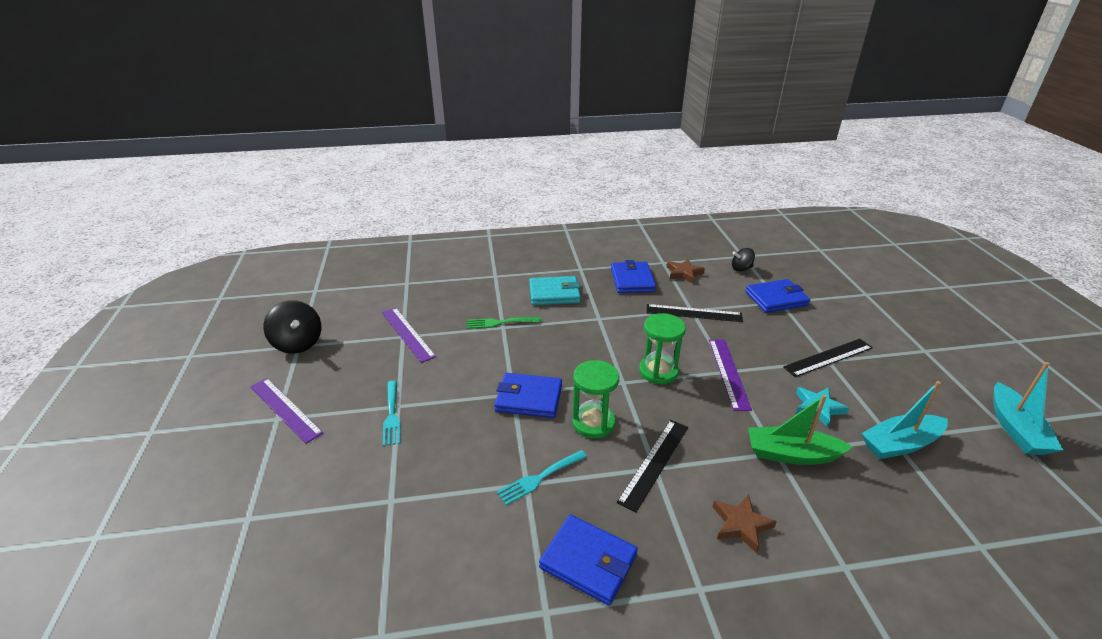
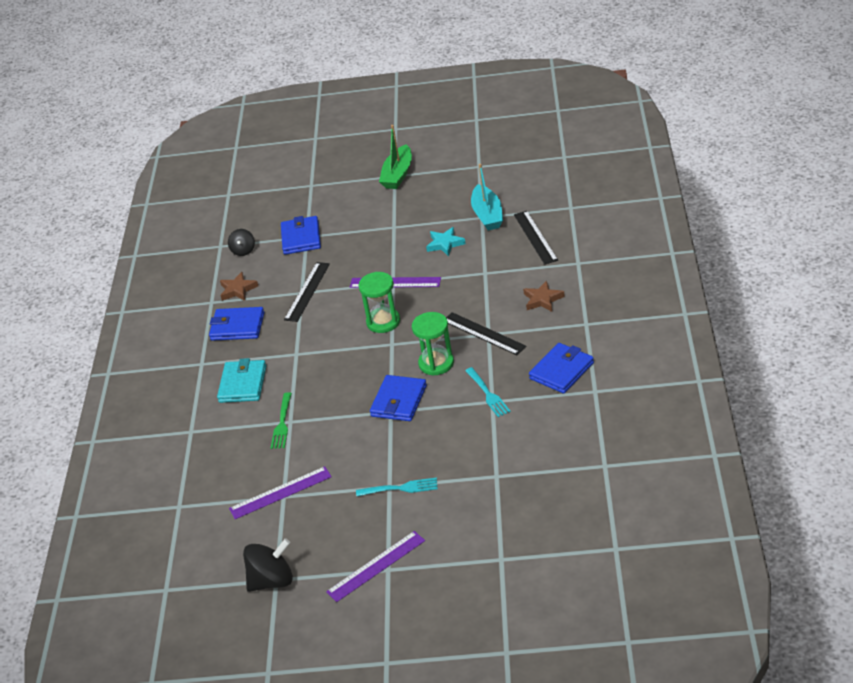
camera: 75 degrees left, 5 degrees up
green boat [748,394,853,465] -> green boat moved to [379,125,412,189]
black ruler [783,339,873,377] -> black ruler moved to [514,211,558,265]
turquoise boat [994,362,1063,455] -> none

